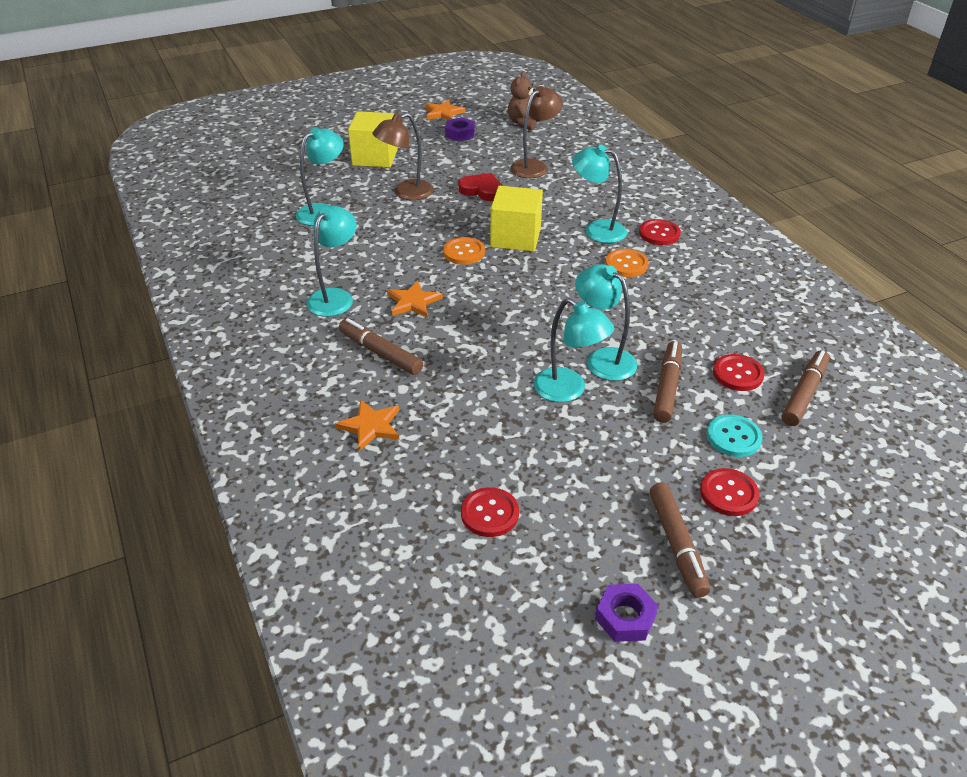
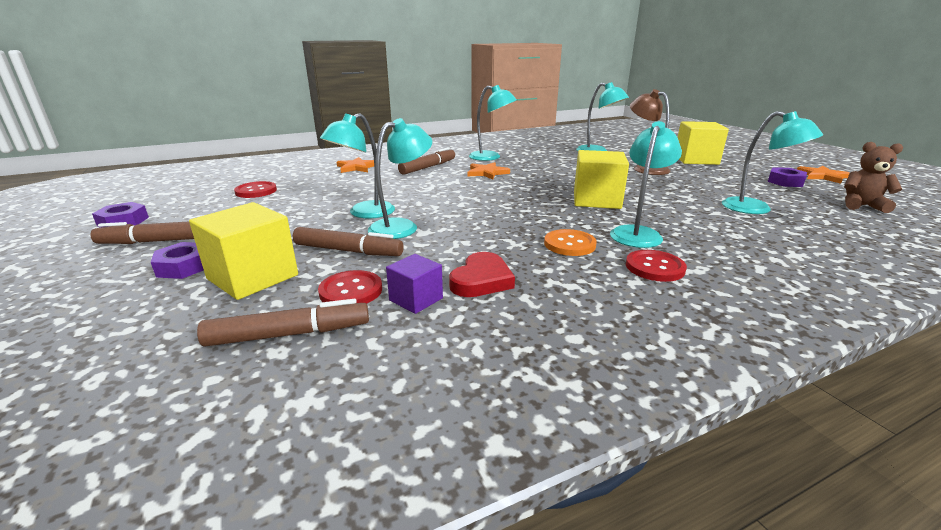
camera: 90 degrees right, 15 degrees down
orange button [443,237,485,264] -> none
red heart [458,173,502,201] -> red heart moved to [449,252,515,297]
brown lamp [510,86,563,178] -> turquoise lamp [722,111,823,214]
red button [700,468,759,516] -> purple nut [151,242,204,279]
turquoise button [707,414,763,457] -> yellow cube [189,202,298,300]
brown marker [782,350,829,426] -> brown marker turned 45 degrees counterclockwise [197,299,369,347]
none -> purple cube [386,254,443,314]

